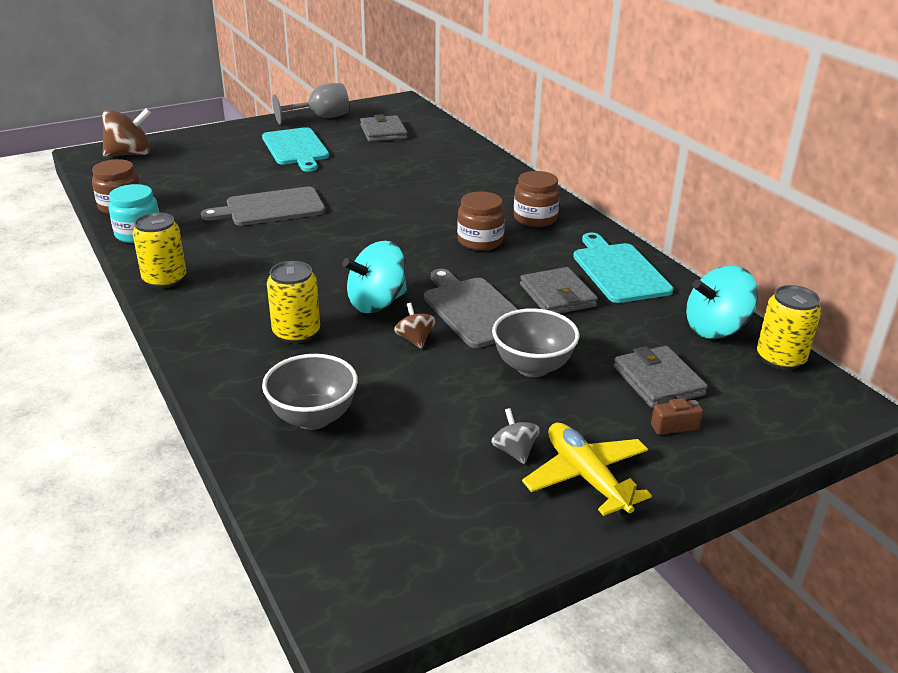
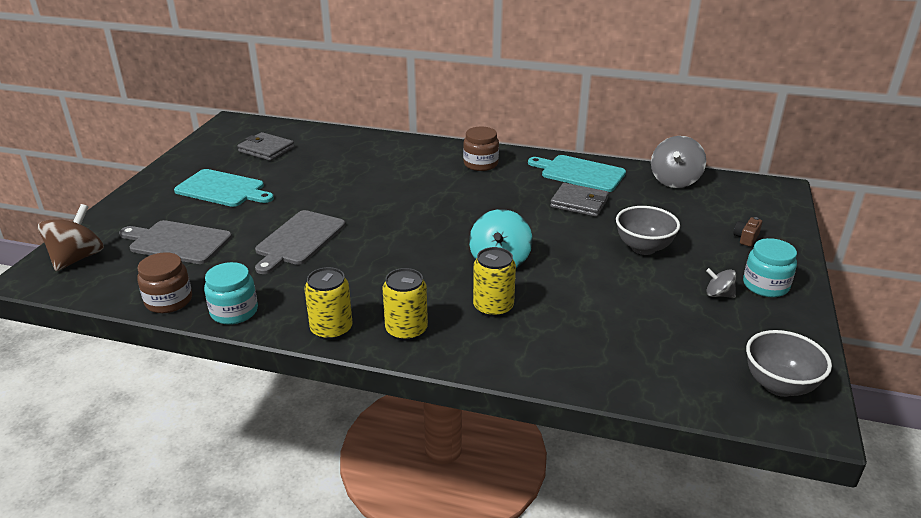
camera: 45 degrees left, 0 degrees up
grey bowl [262,354,358,430] -> grey bowl moved to [746,330,832,397]
grey goblet [272,83,349,125] -> none
brown spinning top [394,303,436,349] -> none
grey cutting board [424,269,518,348] -> grey cutting board moved to [119,220,232,264]
brown jar [457,191,505,251] -> none
yellow plane [522,423,652,516] -> turquoise jar [743,238,797,297]
grey wallet [614,346,708,408] -> none
turquoise spinning top [686,266,758,339] -> grey spinning top [651,136,706,188]
yellow can [757,285,821,370] -> yellow can moved to [383,268,428,341]

